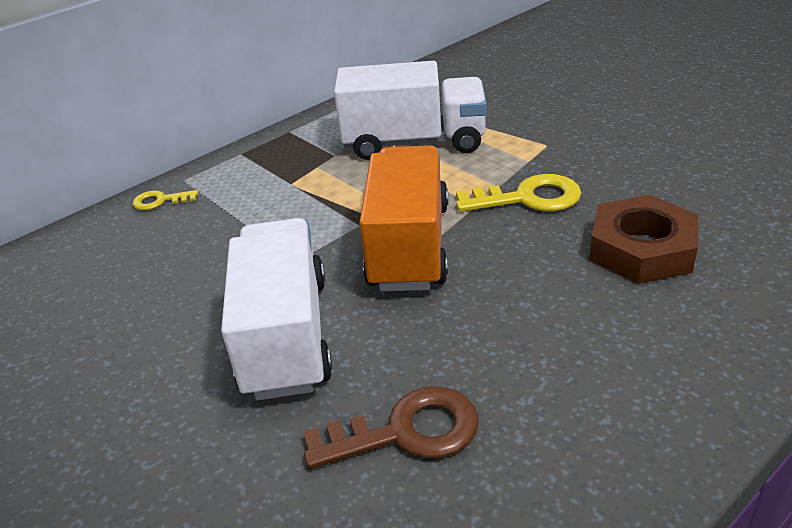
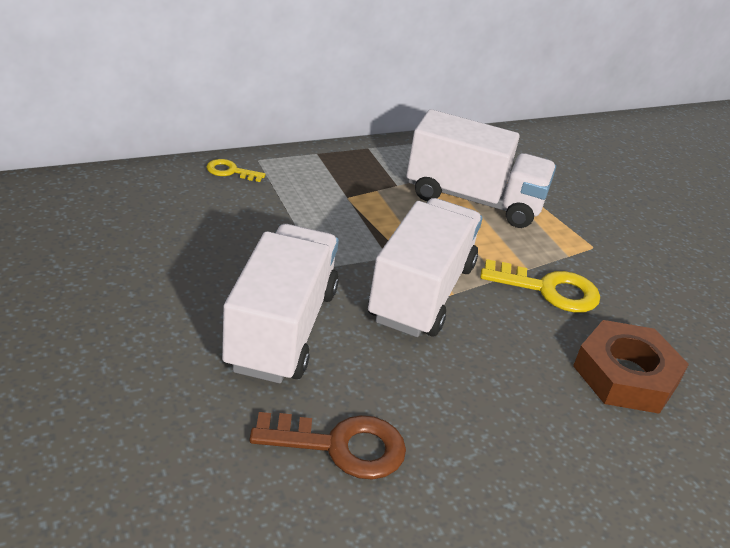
camera: 10 degrees right, 0 degrees up
orange truck [359,145,448,291] -> white truck [368,198,482,337]

